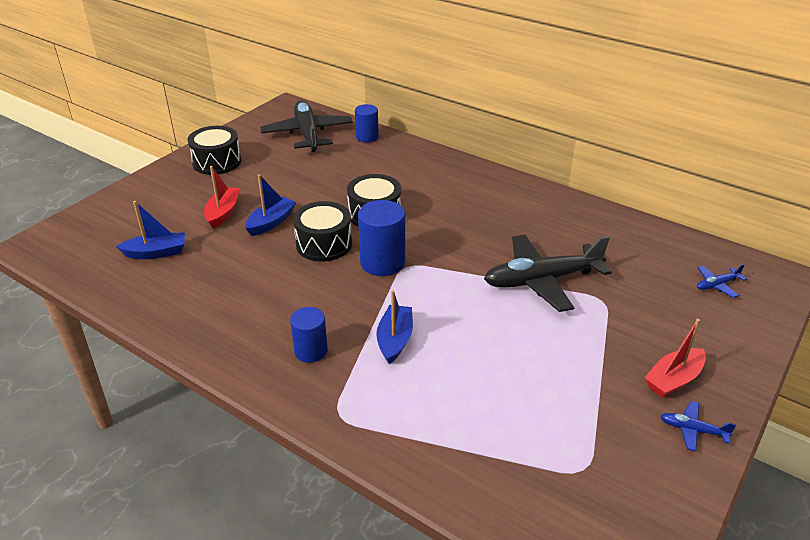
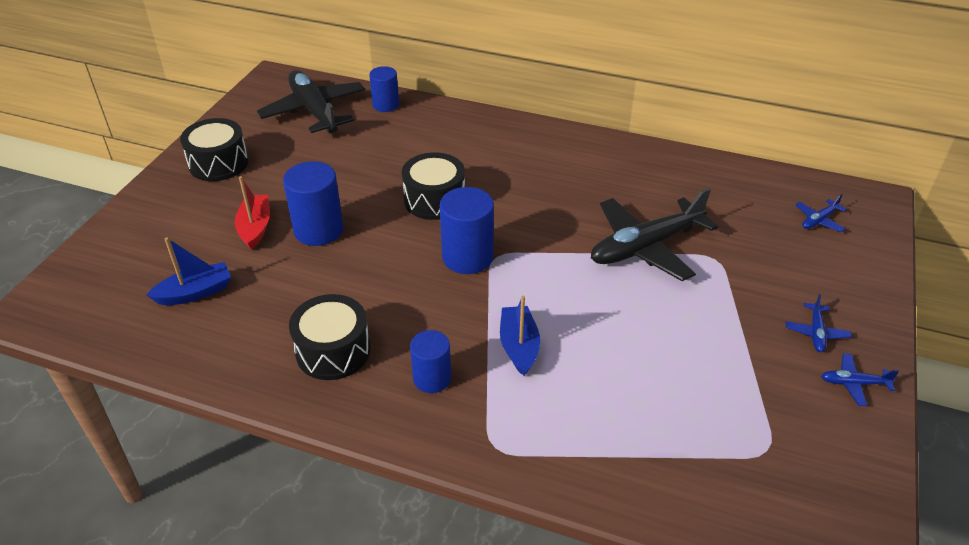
camera: 15 degrees left, 5 degrees up
blue boat [245,174,296,236] -> blue cylinder [283,161,344,246]
black drum [293,201,352,261] -> black drum moved to [289,294,371,380]
red boat [644,319,706,398] -> blue plane [786,294,852,352]

